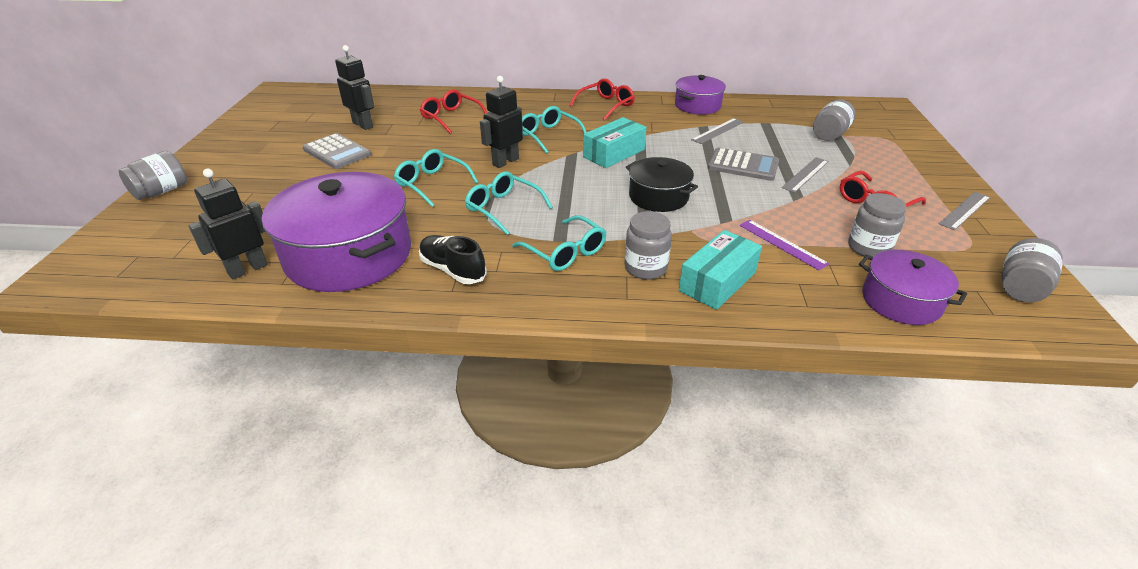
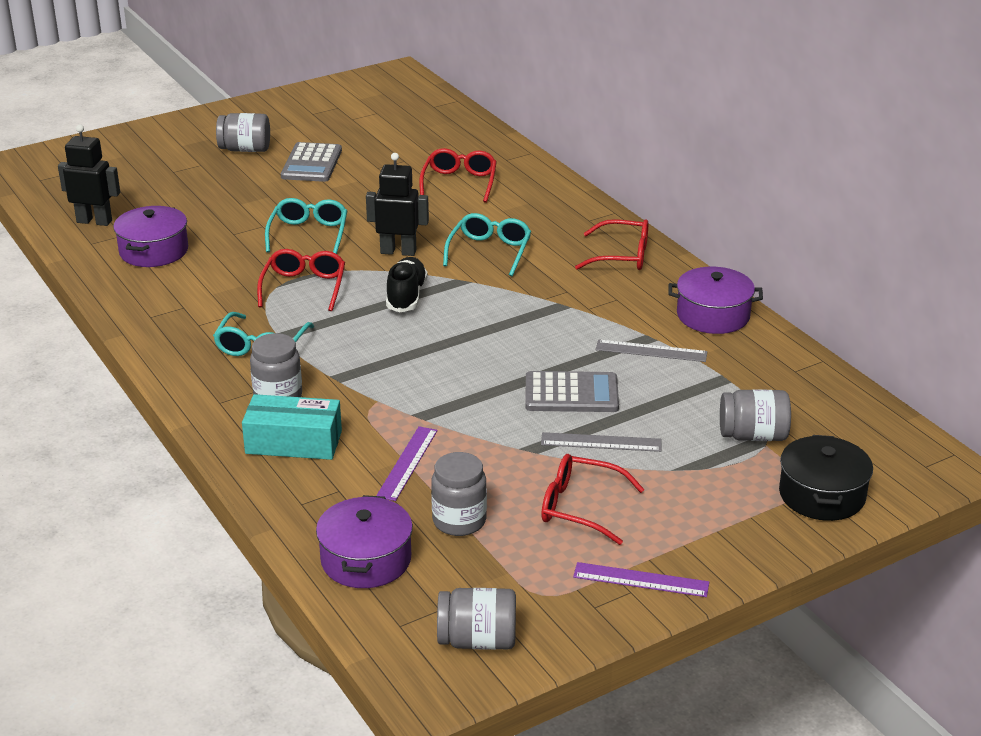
camera: 55 degrees right, 5 degrees down
grey jar [119,151,187,200] -> grey jar moved to [216,113,270,152]
purple pot [262,172,411,292] -> purple pot [113,206,188,267], size x0.55
black robot [335,45,374,130] -> none
black shoe [419,235,487,284] -> black shoe moved to [386,257,428,312]
turquoise glasses [465,171,553,235] -> red glasses [257,249,345,311]
turquoise box [583,117,647,168] -> none
black pot [626,157,698,212] -> black pot moved to [779,435,873,521]
grey calculator [708,147,779,181] -> grey calculator turned 75 degrees counterclockwise [525,371,619,412]
grey ruler [939,192,990,230] -> purple ruler [573,562,709,597]

